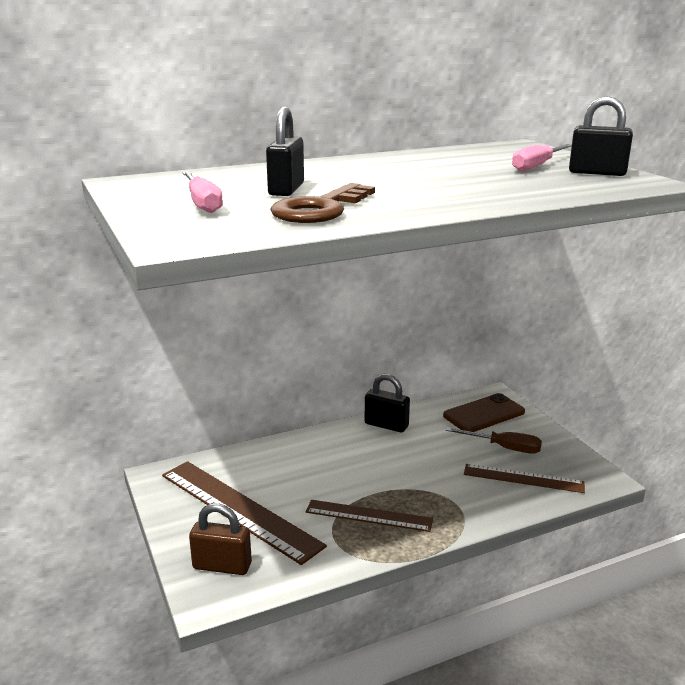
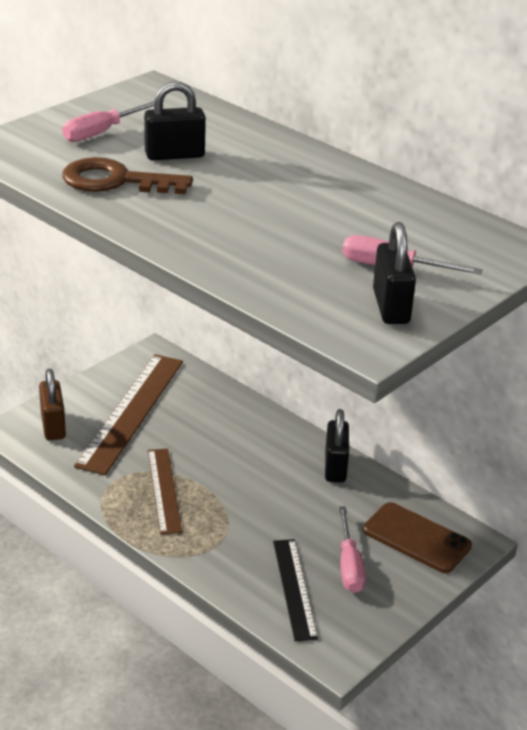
camera: 65 degrees right, 10 degrees up
brown screwdriver [446,427,542,454] -> pink screwdriver [339,507,366,593]
brown ruler [464,464,585,493] -> black ruler [273,539,318,641]

